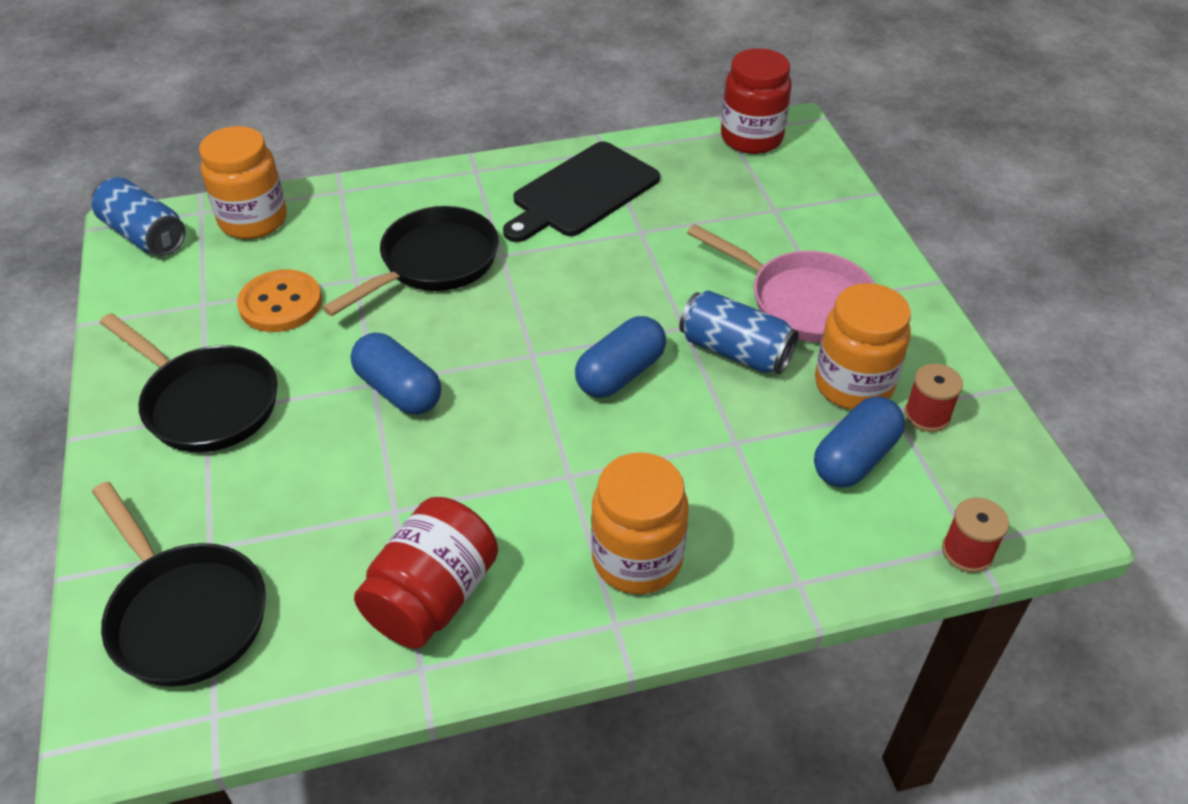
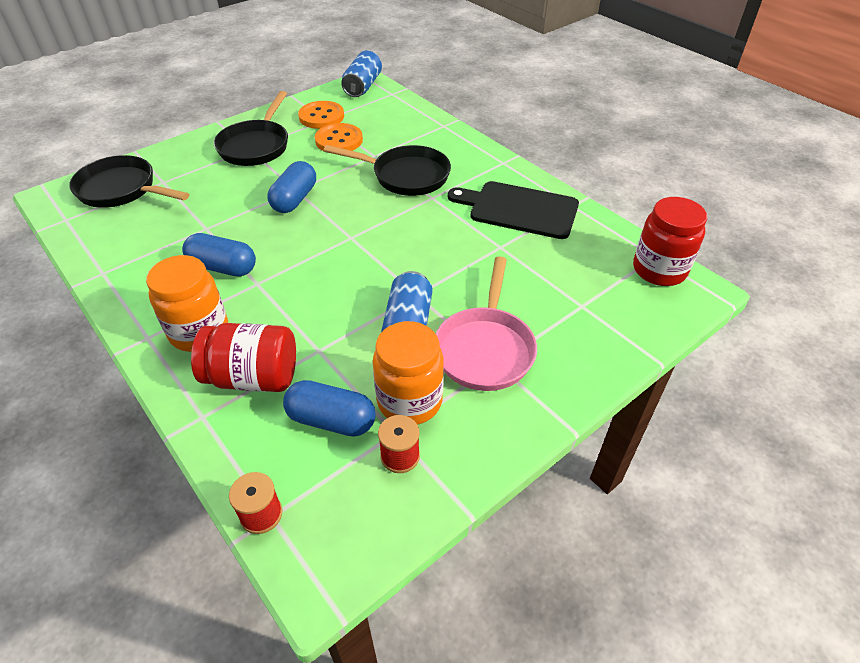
camera: 65 degrees right, 0 degrees up
black pan [92,482,266,686] -> black pan turned 90 degrees clockwise [69,155,189,208]
orange jar [199,126,287,239] -> none
red jar [354,497,498,649] -> red jar moved to [191,323,296,392]
blue capsule [575,316,666,398] -> blue capsule moved to [182,233,256,276]
none -> orange button [298,101,344,129]

